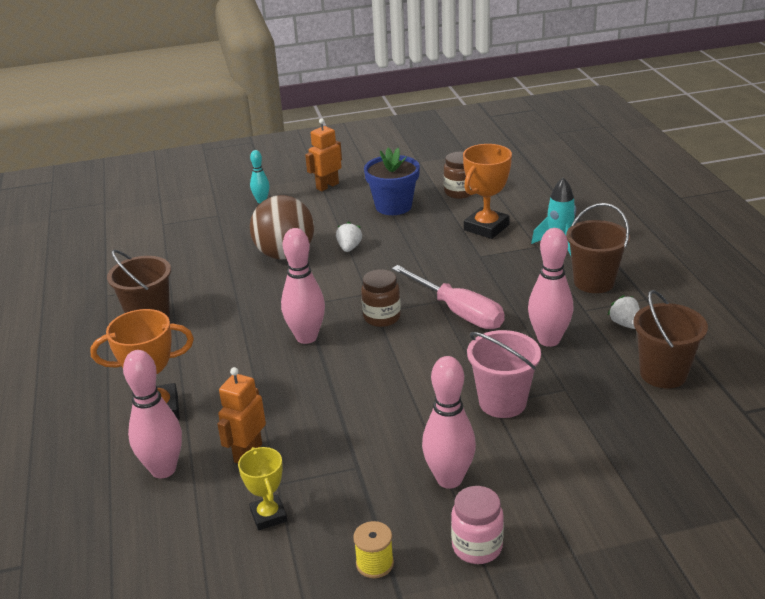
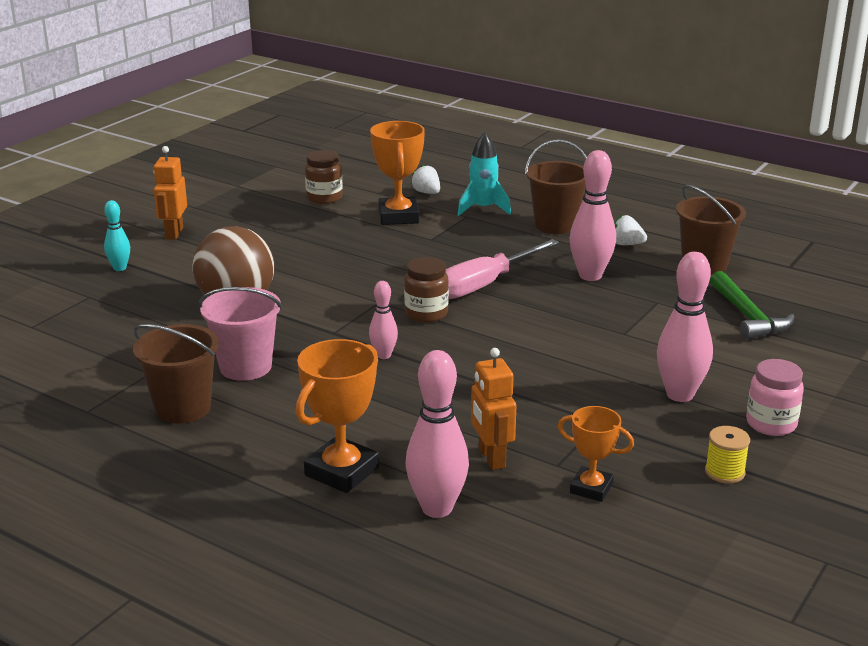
camera: 45 degrees left, 5 degrees down
yellow trophy [238,447,287,530] -> orange trophy [558,406,634,502]
pink bowling pin [281,228,325,344] -> pink bowling pin [369,281,398,359], size x0.56
white strawberry [336,222,362,252] -> white strawberry moved to [410,164,440,194]
blue flower pot [364,148,420,215] -> none
pink screwdriver [392,265,505,329] -> pink screwdriver turned 135 degrees clockwise [446,239,559,299]
pink bucket [467,330,541,418] -> pink bucket moved to [199,287,282,381]
none -> green hammer [710,271,794,339]

